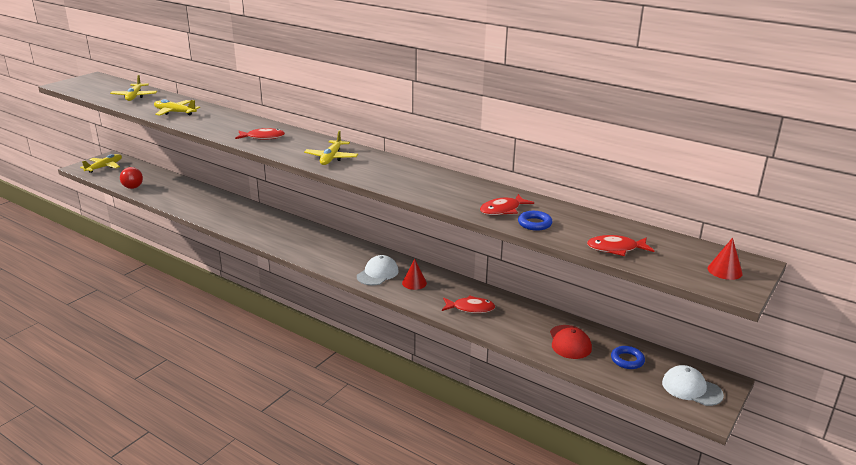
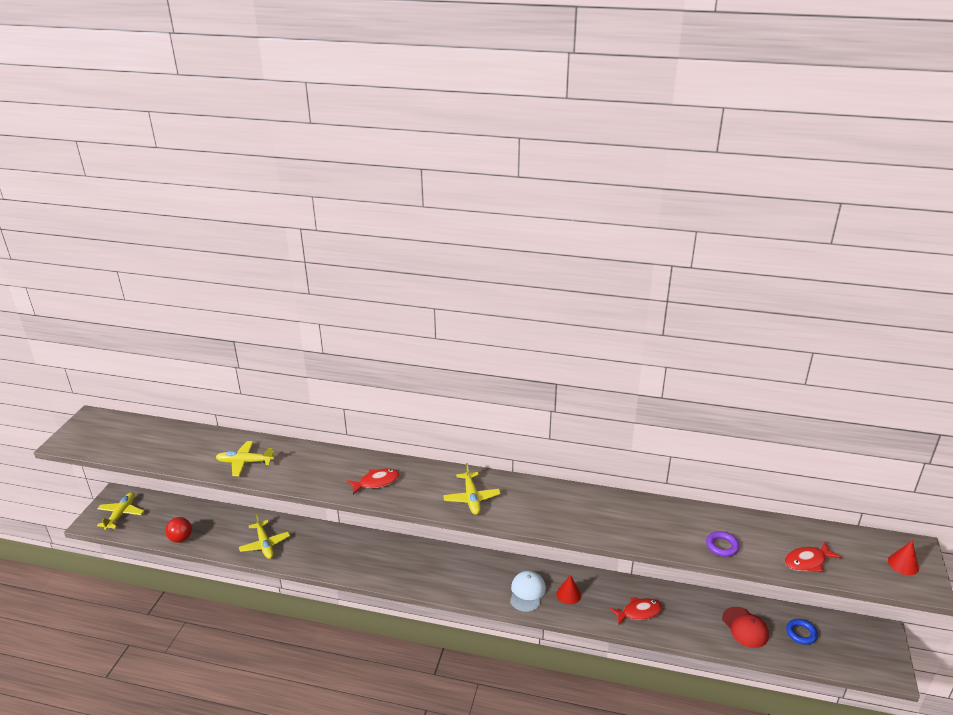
camera: 20 degrees left, 5 degrees up
yellow plane [110,75,157,101] -> yellow plane moved to [239,514,290,559]
red fish [480,194,534,215] -> none
blue ring [518,211,552,231] -> purple ring [706,531,739,557]
white cap [662,365,724,406] -> none

